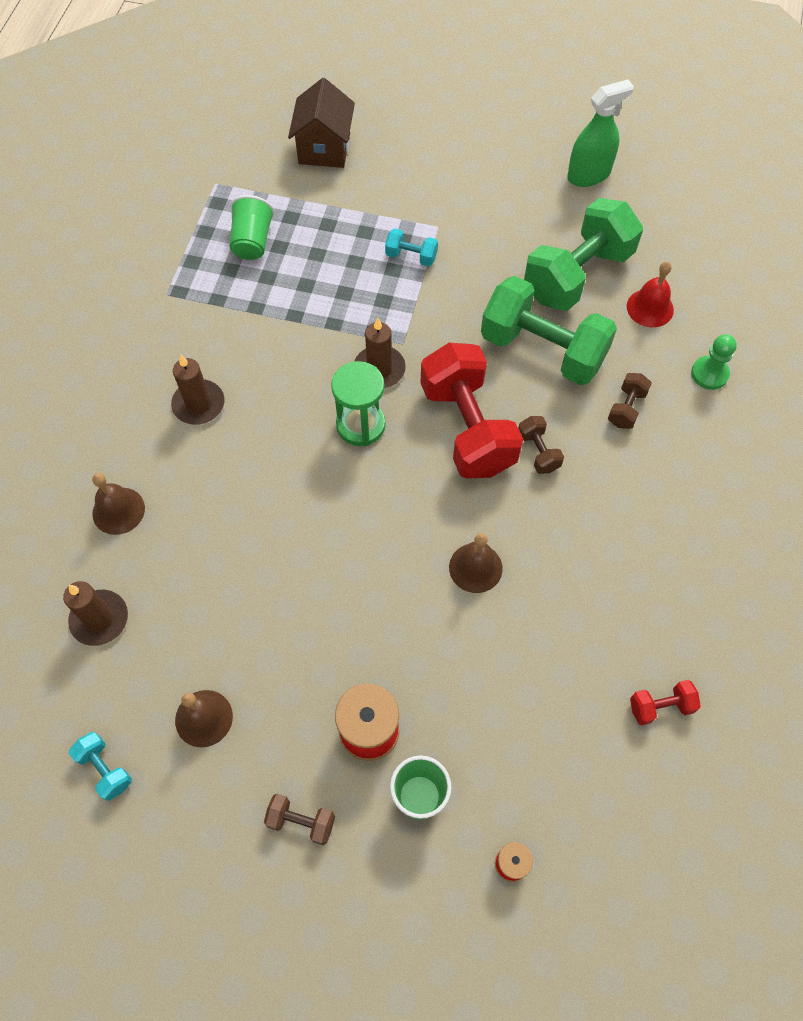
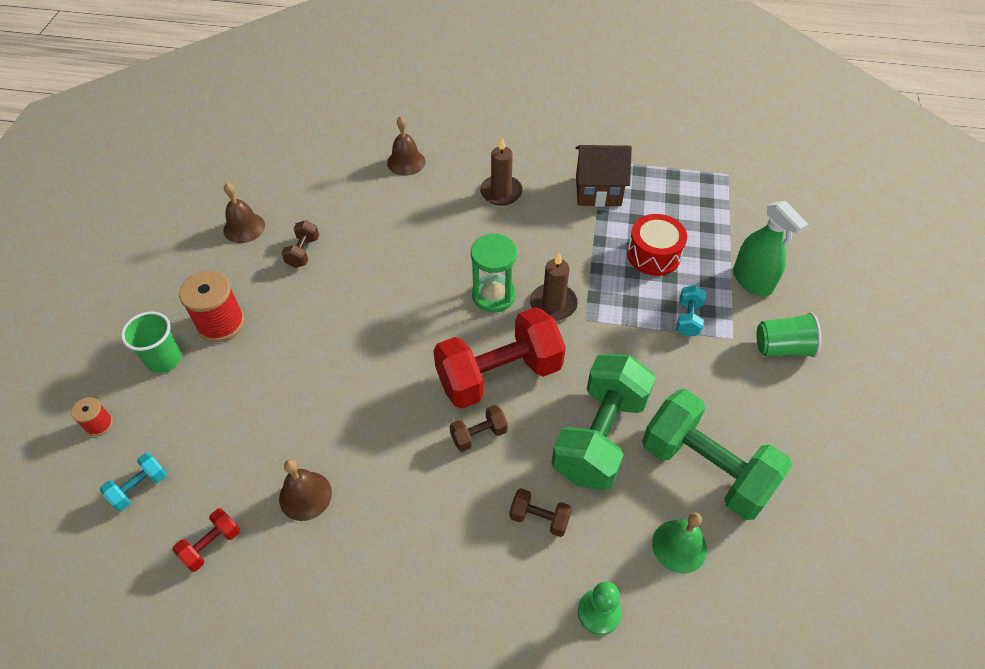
camera: 85 degrees right, 10 degrees down
brown candle [63,581,128,646] -> none
turquoise dumbbell [69,732,132,801] -> turquoise dumbbell moved to [100,453,167,511]
green cup [229,195,275,260] -> green cup moved to [757,312,821,358]
brown dumbbell [264,794,335,845] -> brown dumbbell moved to [282,220,319,268]
brown house [288,78,355,168] -> brown house moved to [576,145,632,207]
brown bell [449,533,503,593] -> brown bell moved to [279,459,332,521]
green spray bottle [567,79,634,187] -> green spray bottle moved to [733,201,808,296]
red bell [627,261,674,327] -> green bell [652,513,707,574]
red dumbbell [630,680,701,725] -> red dumbbell turned 60 degrees clockwise [173,508,240,572]
none -> red drum [627,214,687,276]

